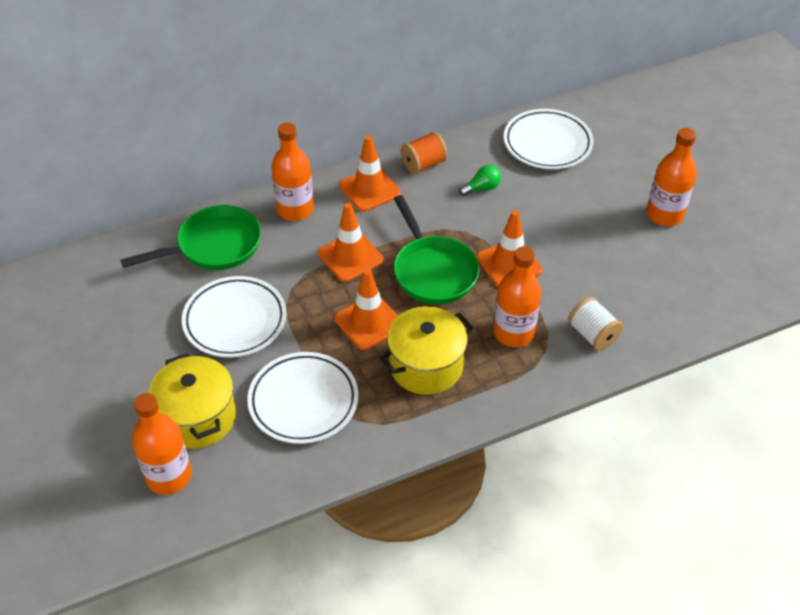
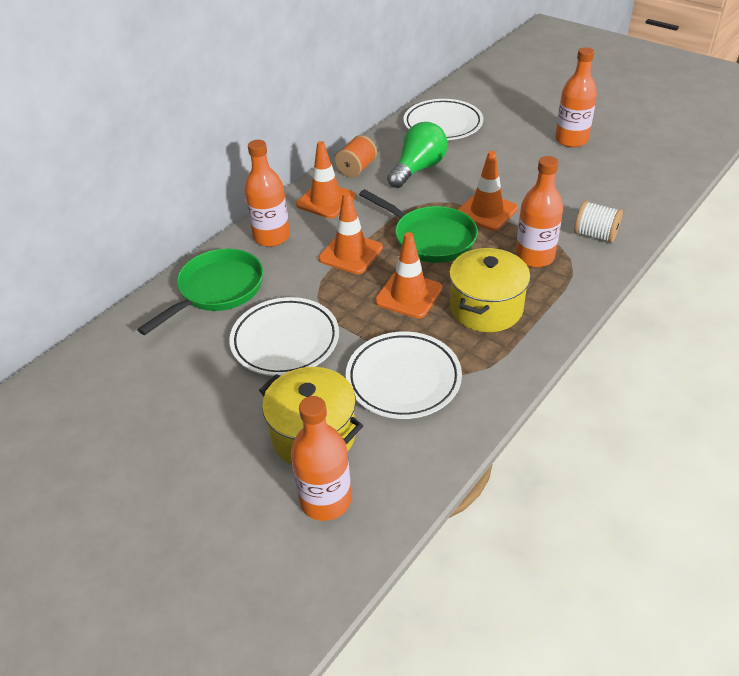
camera: 25 degrees left, 5 degrees down
green light bulb [459,165,501,196] -> green light bulb [387,122,448,188], size x1.93

